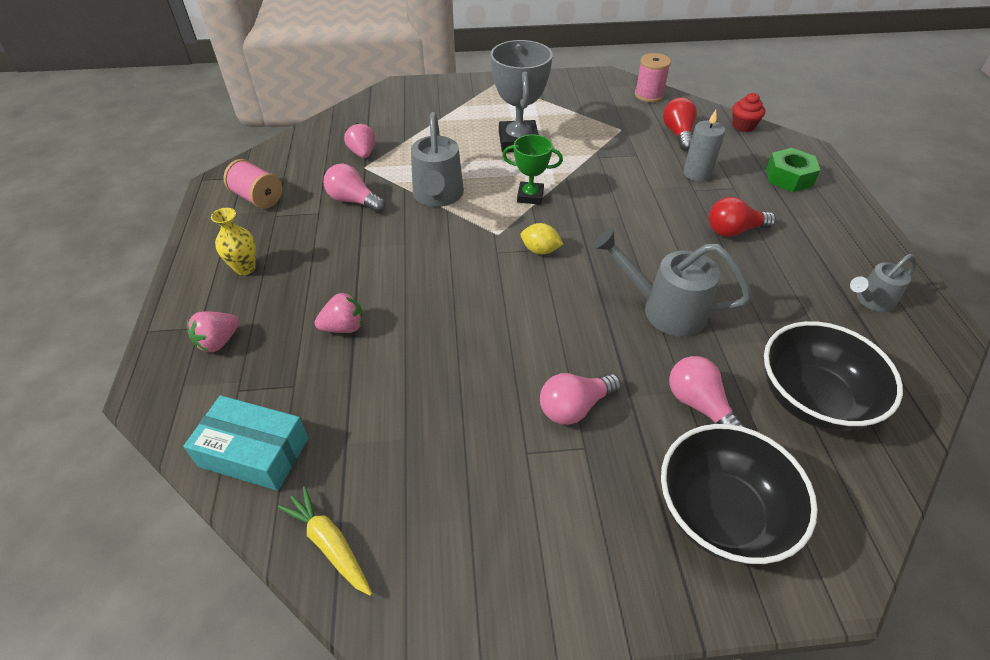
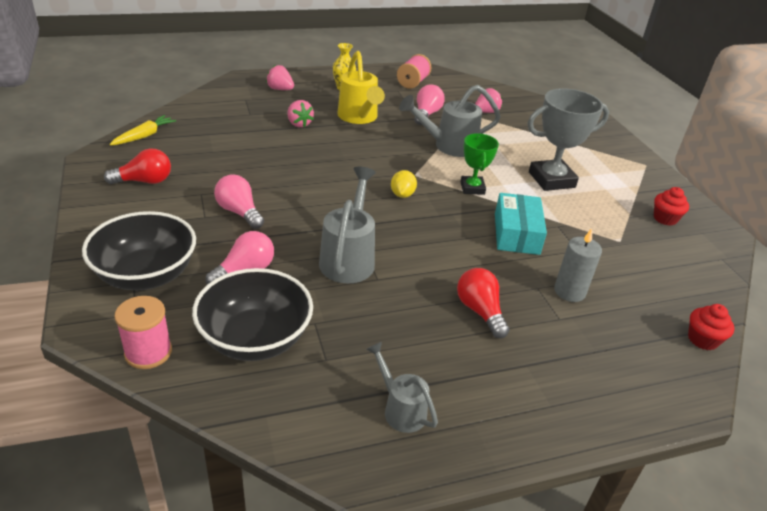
camera: 75 degrees right, 10 degrees down
turquoise box [183,395,308,491] -> turquoise box moved to [495,193,547,255]
pink spool [635,53,671,102] -> pink spool moved to [114,296,172,369]
red light bulb [663,97,697,151] -> red light bulb moved to [104,148,171,184]
green nut [766,148,820,192] -> none
none -> yellow watering can [337,51,385,124]
none -> red cupcake [654,187,689,226]

